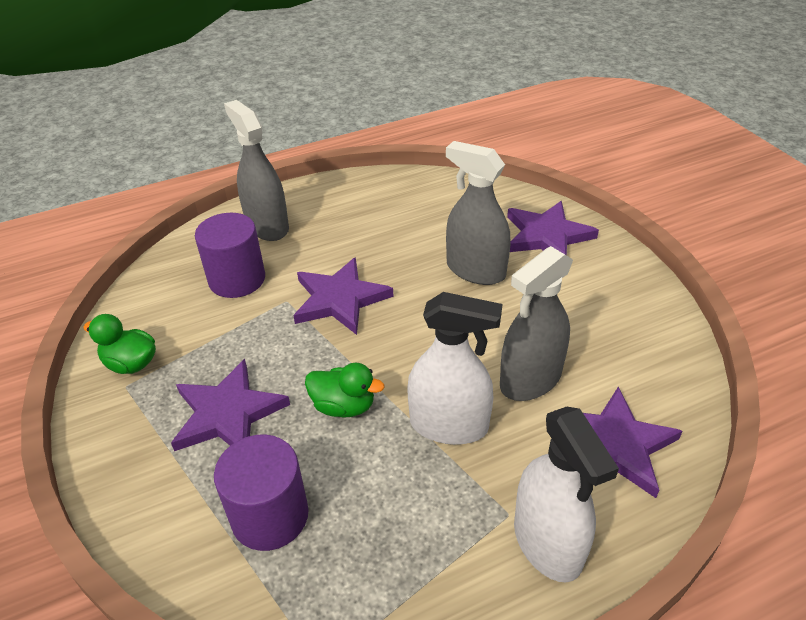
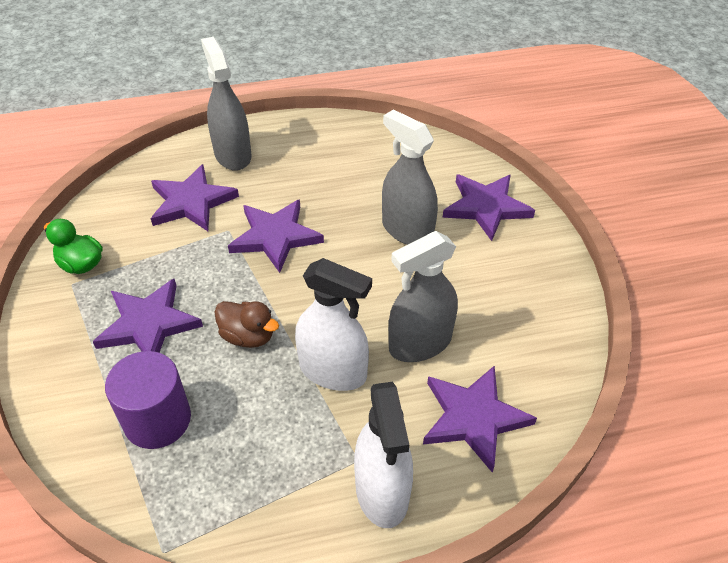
camera: 10 degrees right, 5 degrees up
purple cylinder [195,213,265,298] -> purple star [151,164,239,231]
green duck [305,363,384,418] -> brown duck [215,301,279,348]

